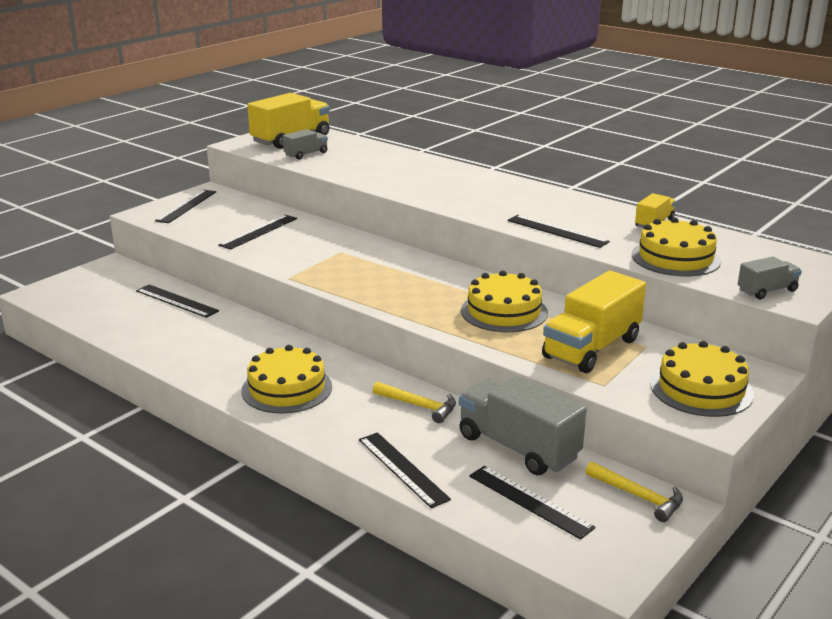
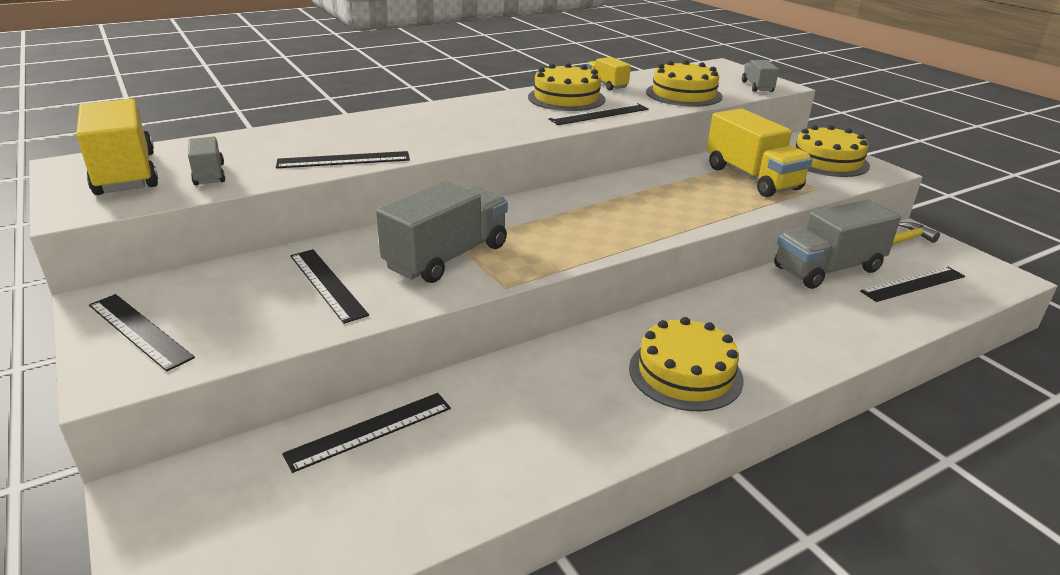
camera: 70 degrees left, 5 degrees up
black ruler [359,432,451,508] -> black ruler moved to [276,151,410,169]
yellow hammer [373,382,456,423] -> none
yellow cake [461,270,548,332] -> yellow cake moved to [528,63,606,111]
none -> grey truck [376,181,508,283]

